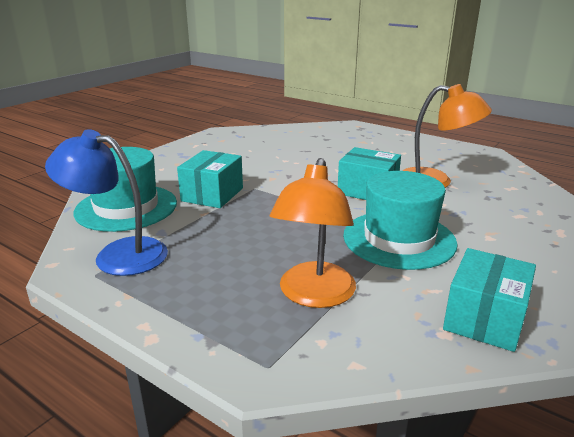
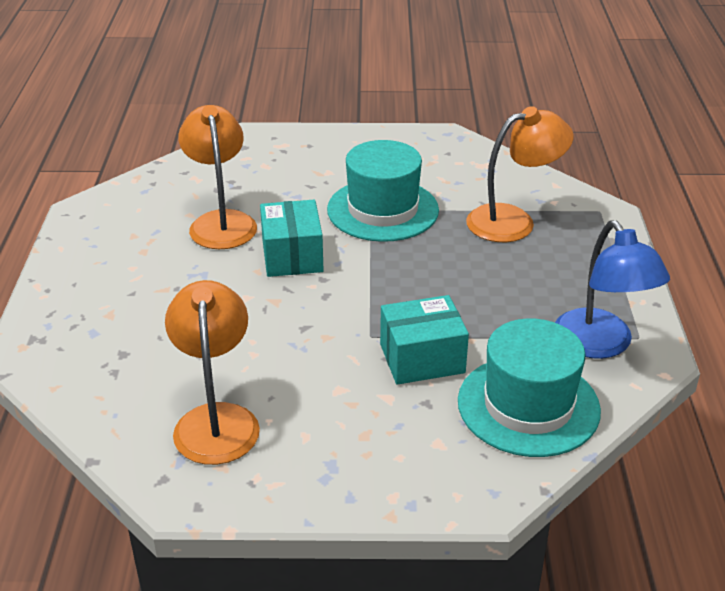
camera: 125 degrees left, 10 degrees up
turquoise box [443,248,536,352] -> none
none -> orange lamp [165,280,260,465]

